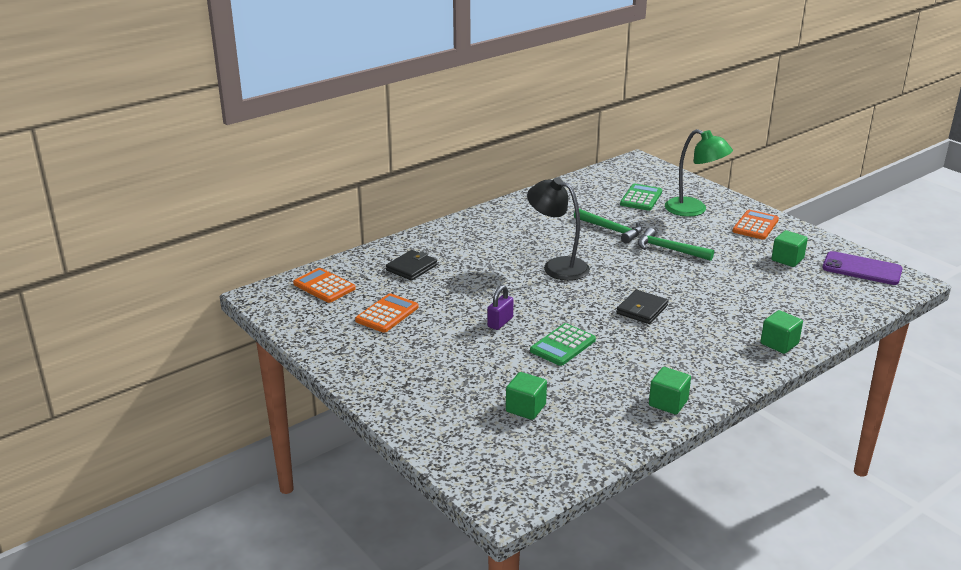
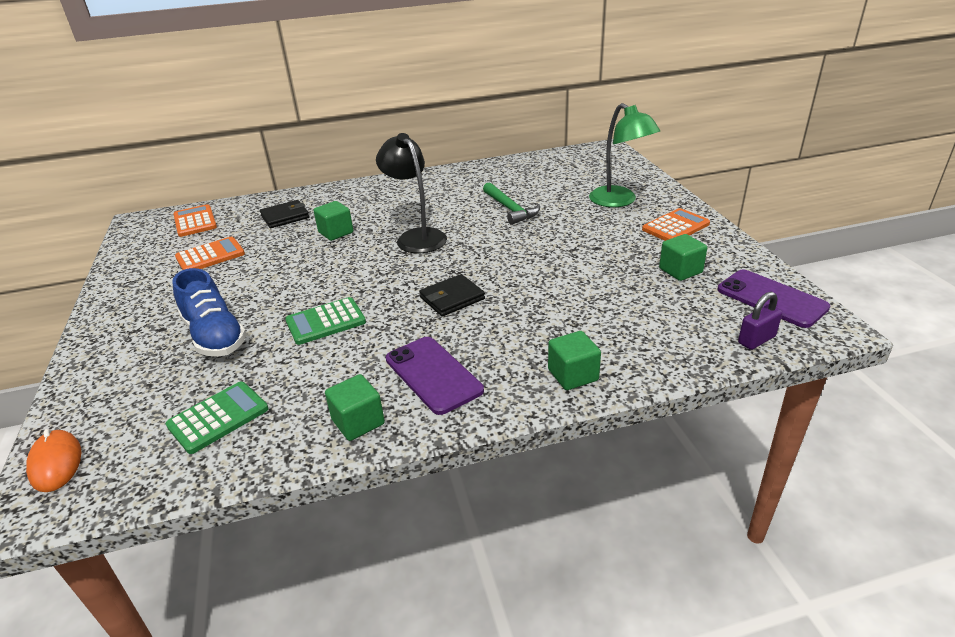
camera: 25 degrees right, 5 degrees up
purple padlock [487,285,513,330] -> purple padlock moved to [738,292,782,350]
green cube [506,372,547,420] -> green cube moved to [314,201,353,241]
green calculator [620,184,662,211] -> green calculator moved to [165,382,268,454]
green hammer [638,228,714,261] -> none
none -> orange mouse [26,429,81,492]
none -> blue shoe [172,268,247,357]
none -> purple phone [386,337,484,415]

